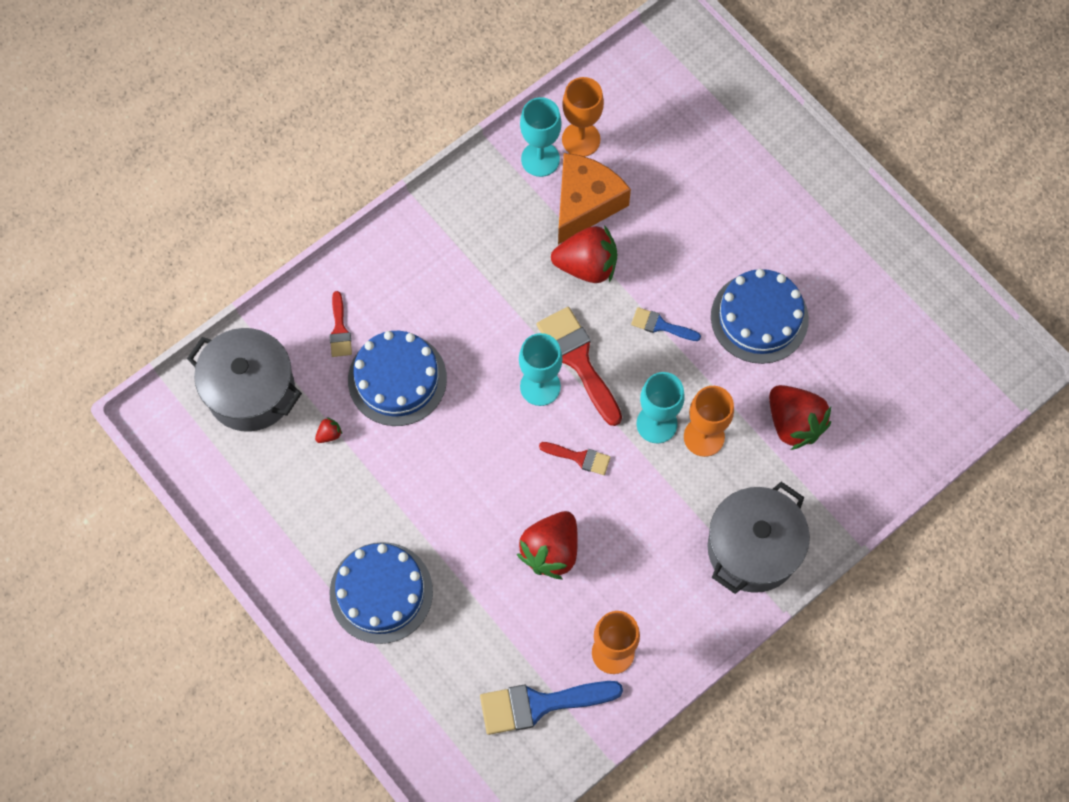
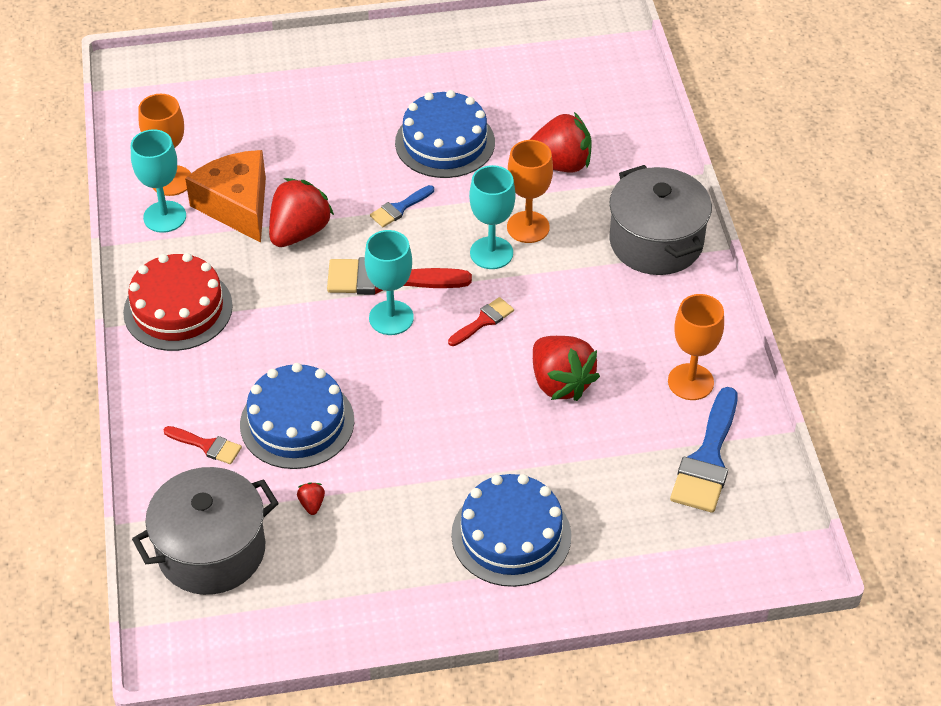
camera: 60 degrees left, 20 degrees down
none -> red cake [123,253,233,351]

